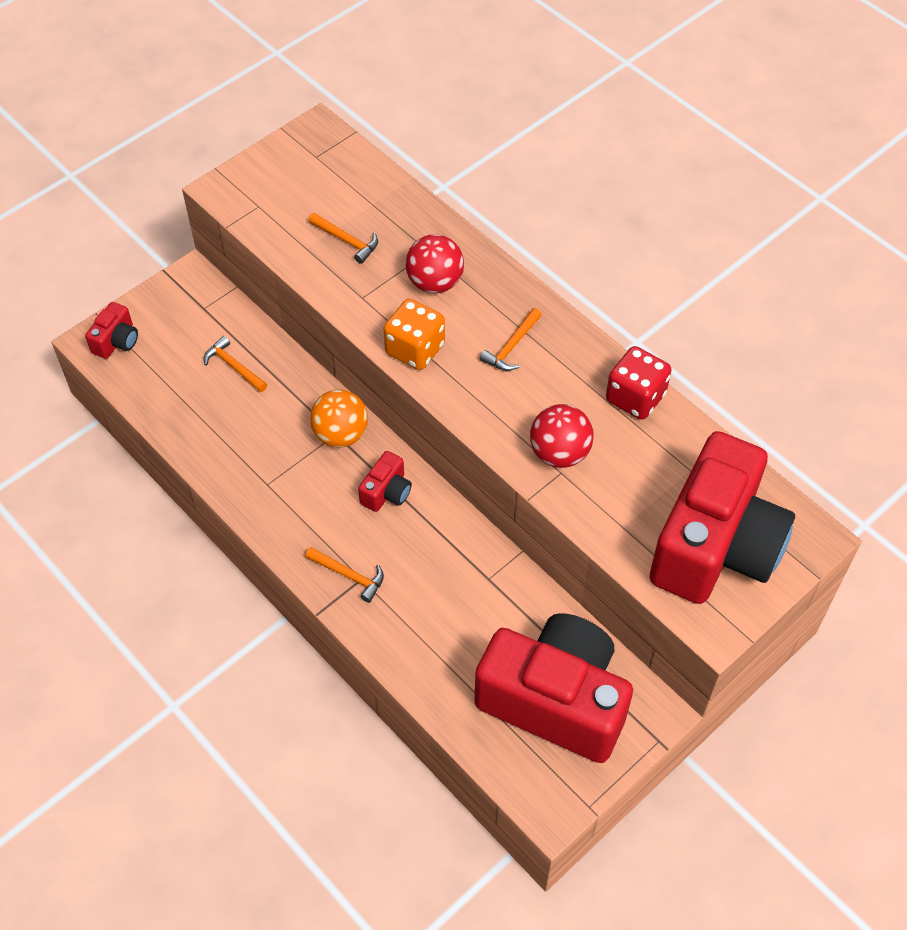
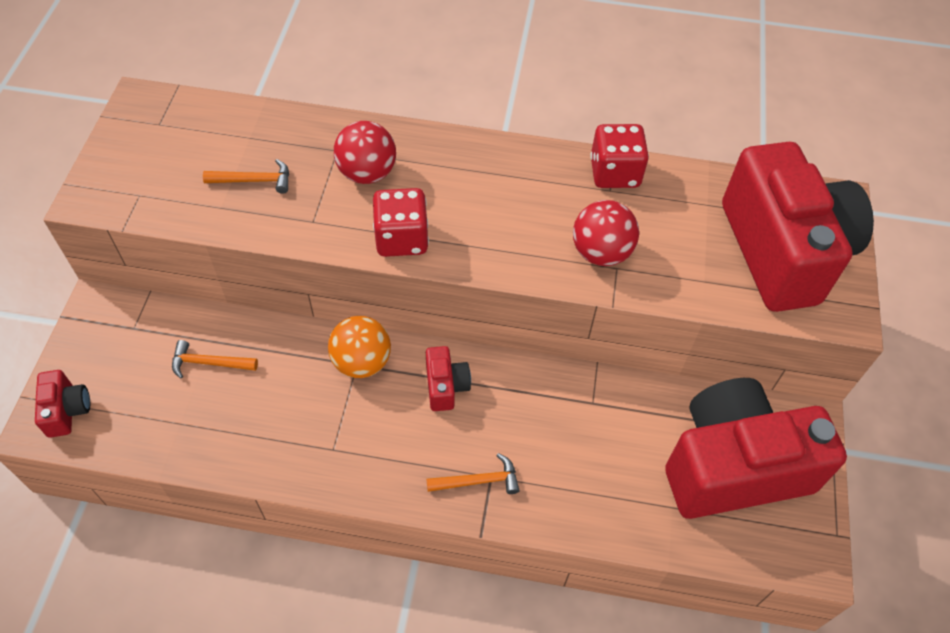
camera: 40 degrees left, 0 degrees up
orange dice [383,299,445,370] -> red dice [373,188,429,257]
orange hammer [480,308,542,371] -> none

